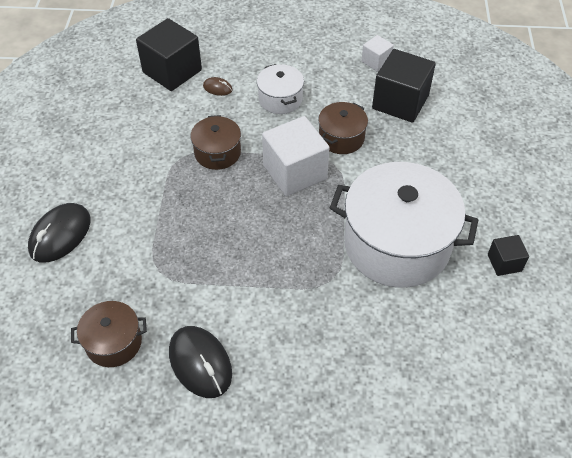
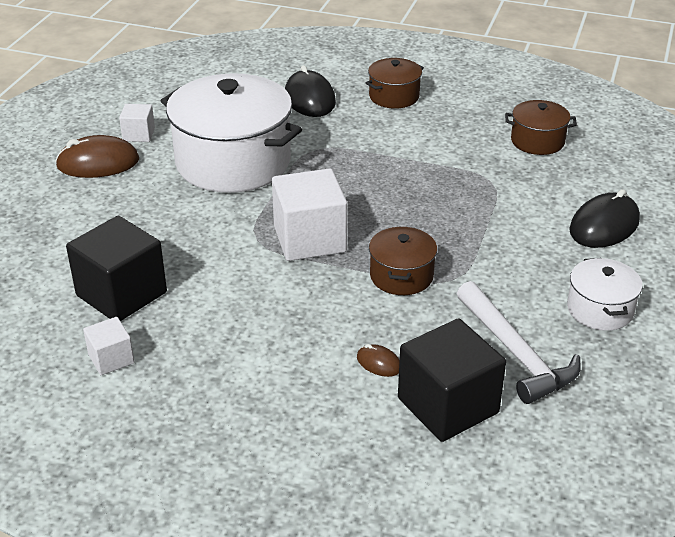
camera: 165 degrees left, 15 degrees down
black mouse [169,326,232,398] -> black mouse moved to [285,65,336,117]
white pot [257,64,304,114] -> white pot moved to [567,258,642,331]
brown pot [318,102,368,154] -> brown pot moved to [366,58,424,109]
black cube [488,235,529,276] -> white cube [119,104,155,142]
none -> brown mouse [55,135,139,178]
none -> white hammer [457,281,581,404]

